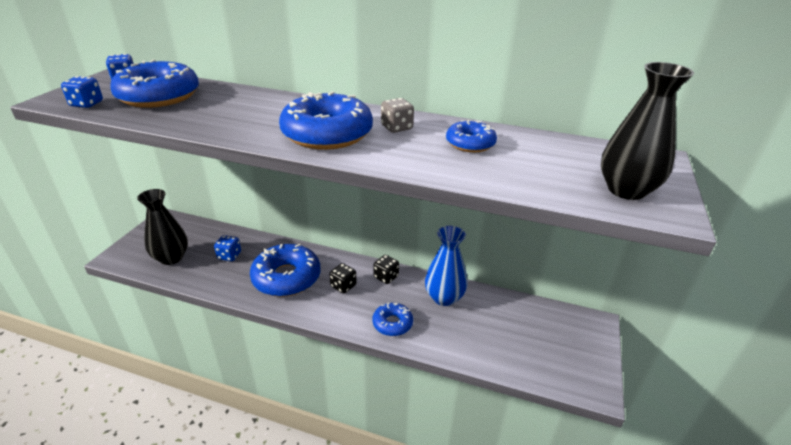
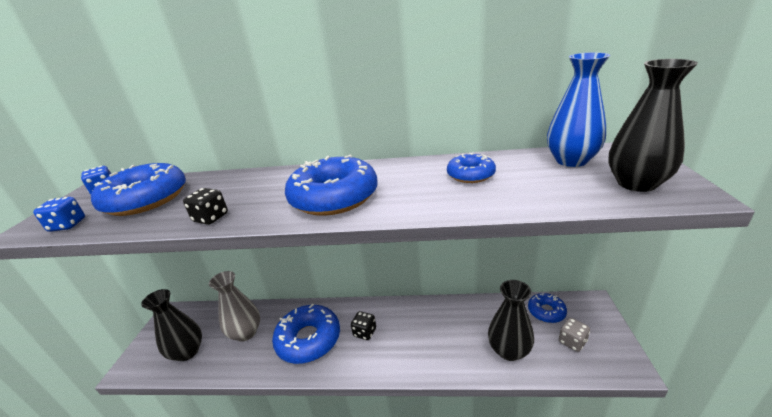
camera: 10 degrees left, 5 degrees down
blue dice [214,235,241,261] -> grey vase [209,271,260,342]
blue donut [372,303,413,336] -> blue donut moved to [528,293,567,323]
black dice [373,255,399,284] -> black dice moved to [183,188,228,225]
grey dice [381,98,414,133] -> grey dice moved to [559,318,590,352]
blue vase [425,226,467,306] -> blue vase moved to [547,52,610,167]
none -> black vase [488,280,534,361]

